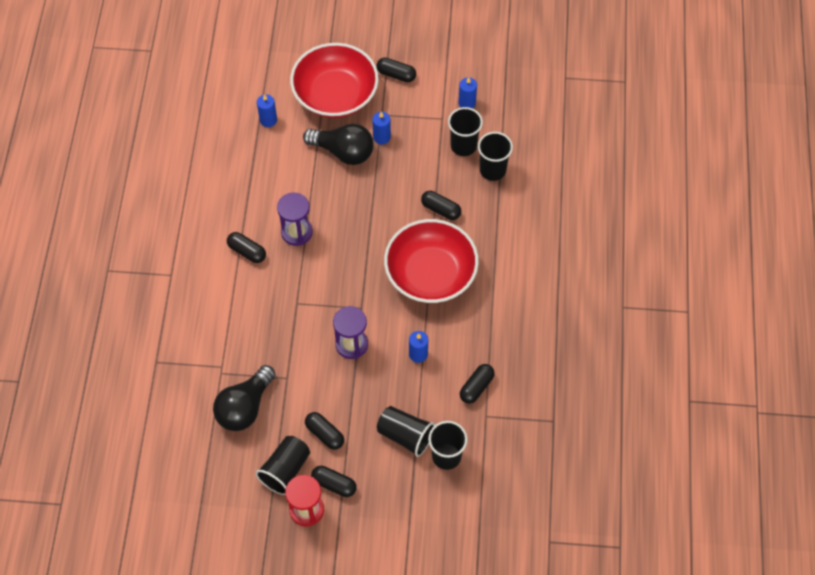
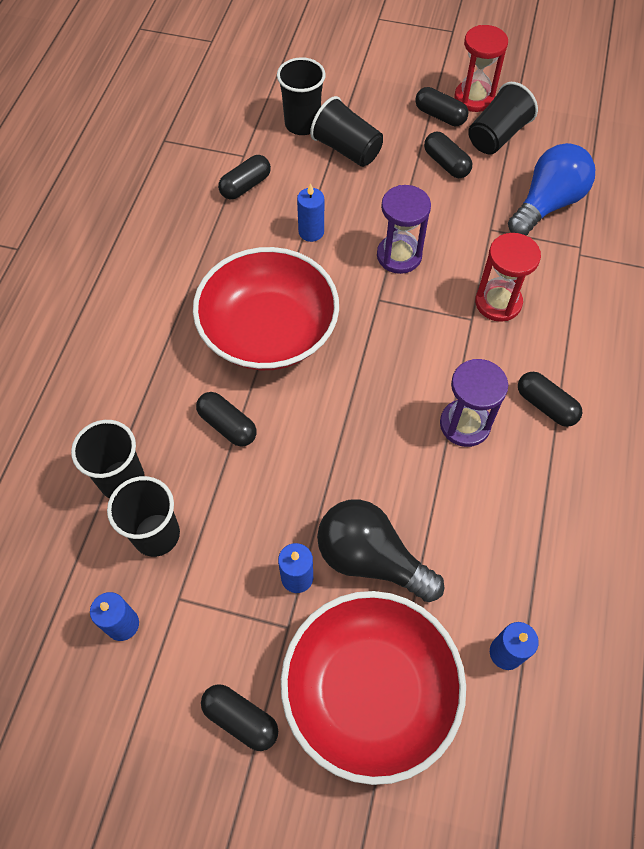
camera: 170 degrees left, 0 degrees up
black light bulb [213,365,276,431] -> blue light bulb [508,143,595,236]
none -> red hourglass [475,233,541,322]

